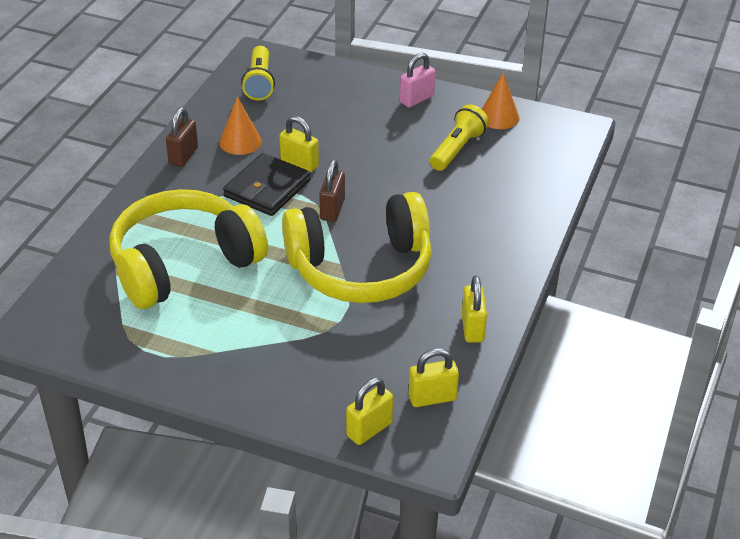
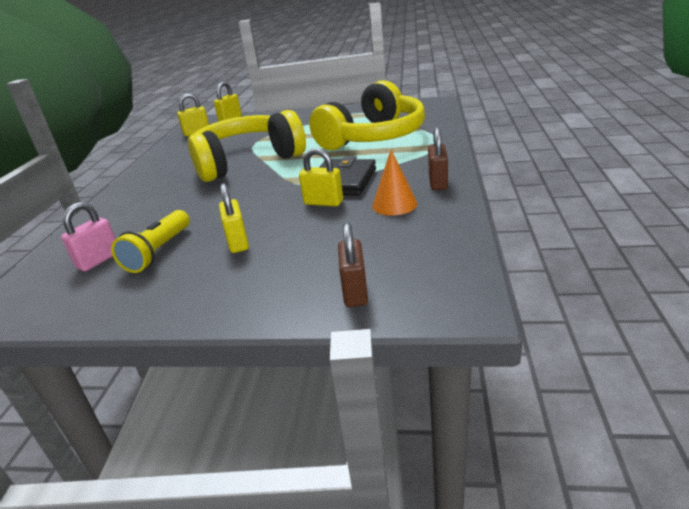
camera: 170 degrees right, 10 degrees down
yellow flashlight [241,46,275,101] -> none
brown padlock [319,160,345,222] -> brown padlock moved to [338,222,368,307]
pink padlock [400,53,436,107] -> pink padlock moved to [61,202,116,271]
yellow padlock [462,275,487,343] -> yellow padlock moved to [219,183,249,253]
orange cone [482,72,519,129] -> none

